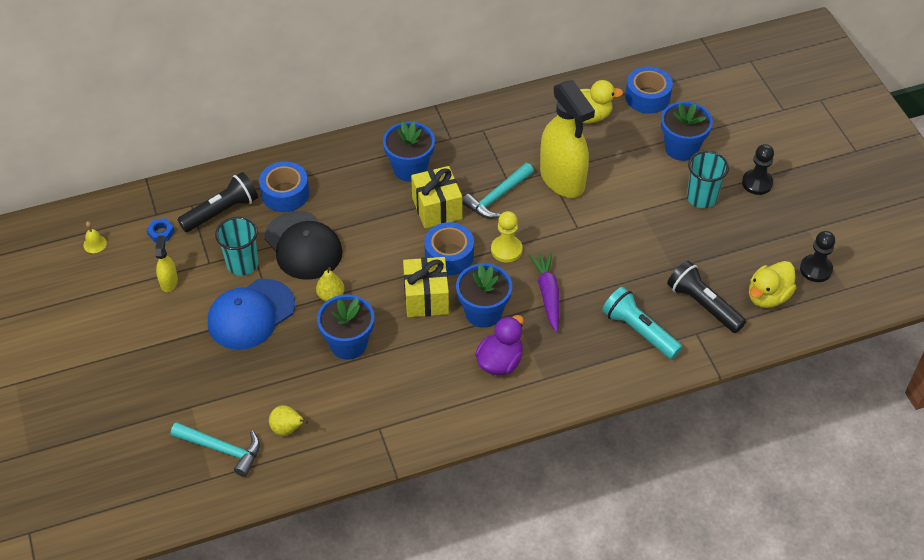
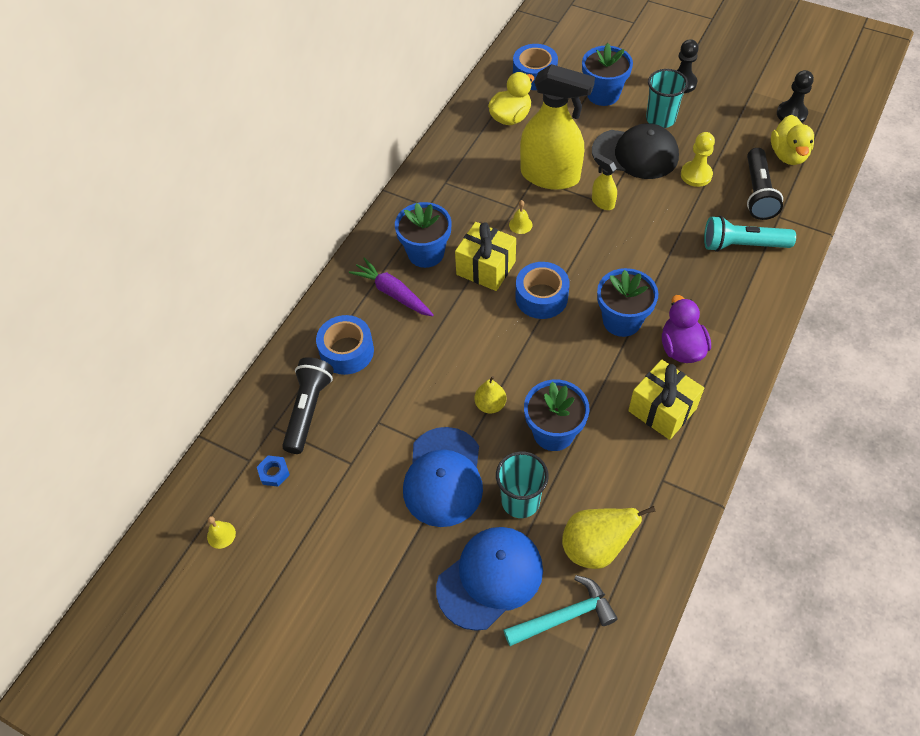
camera: 40 degrees left, 5 degrees up
yellow spray bottle [155,236,178,292] -> yellow spray bottle moved to [592,154,617,210]
turquoise cup [215,217,258,276] -> turquoise cup moved to [496,451,549,518]
black cap [264,211,343,280] -> black cap moved to [592,123,679,179]
yellow pear [269,405,308,436] -> yellow pear [562,506,656,569], size x1.68
yellow gift [403,257,449,317] -> yellow gift moved to [628,359,704,440]
turquoise hammer [462,163,534,219] -> yellow bell [509,200,533,234]
yellow pawn [491,211,523,263] -> yellow pawn moved to [681,132,715,187]
purple carrot [529,252,559,333] -> purple carrot moved to [349,257,434,316]
black flashlight [667,261,746,333] -> black flashlight turned 90 degrees counterclockwise [747,148,783,220]
none -> blue cap [436,527,543,631]

